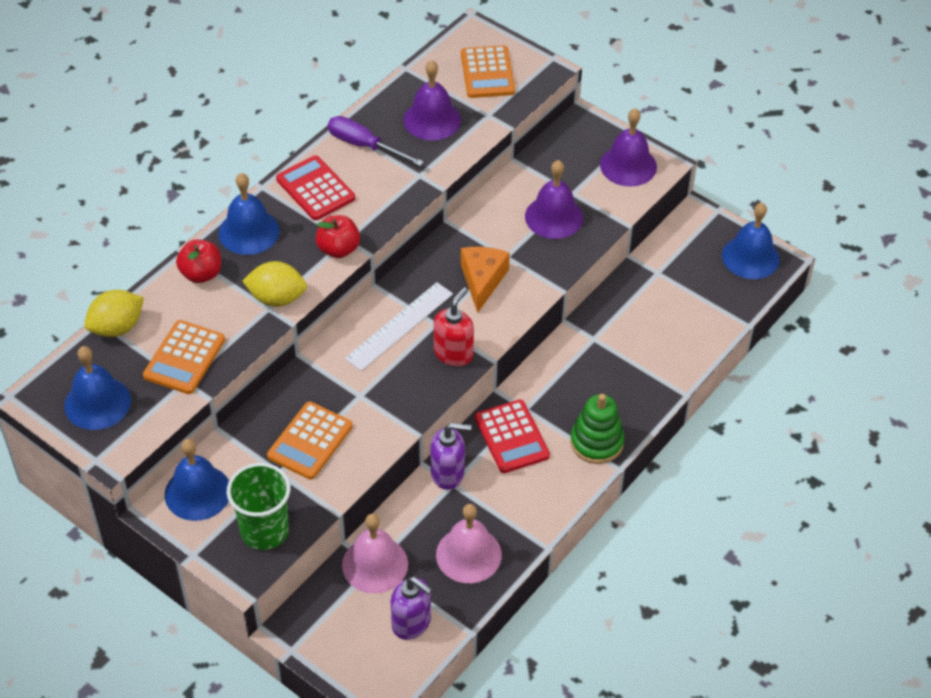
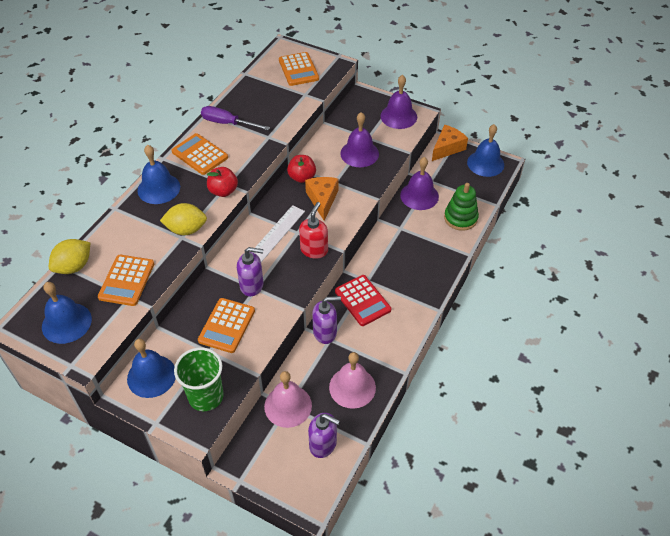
camera: 10 degrees left, 0 degrees up
red apple [176,239,221,283] -> red apple moved to [287,155,316,183]
red calculator [276,155,355,220] -> orange calculator [172,133,228,175]
purple bell [403,60,461,140] -> purple bell moved to [400,157,439,210]
green stacking toy [570,394,624,464] -> green stacking toy moved to [444,183,479,231]
none -> purple soap dispenser [237,247,264,296]
none -> orange cheese [432,125,468,161]

